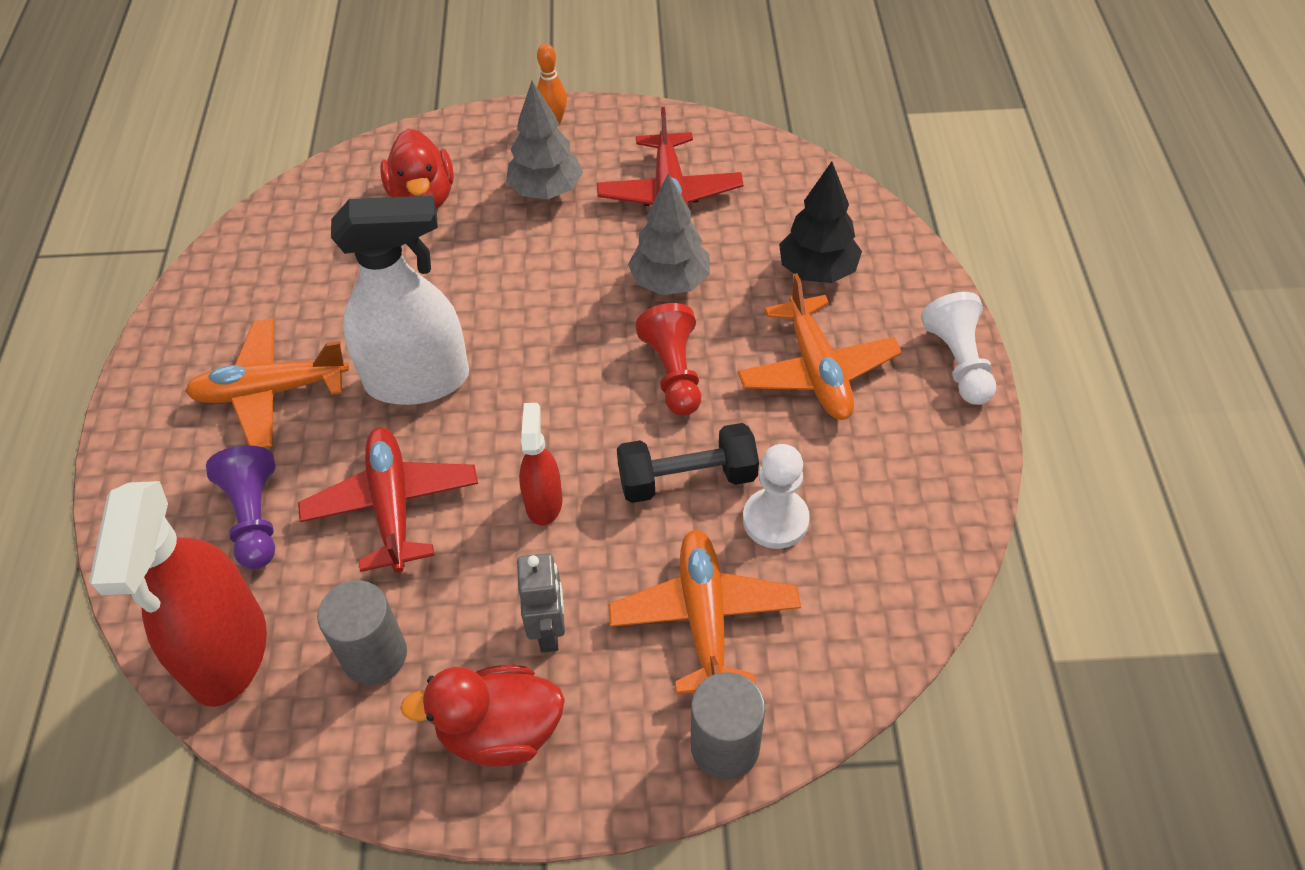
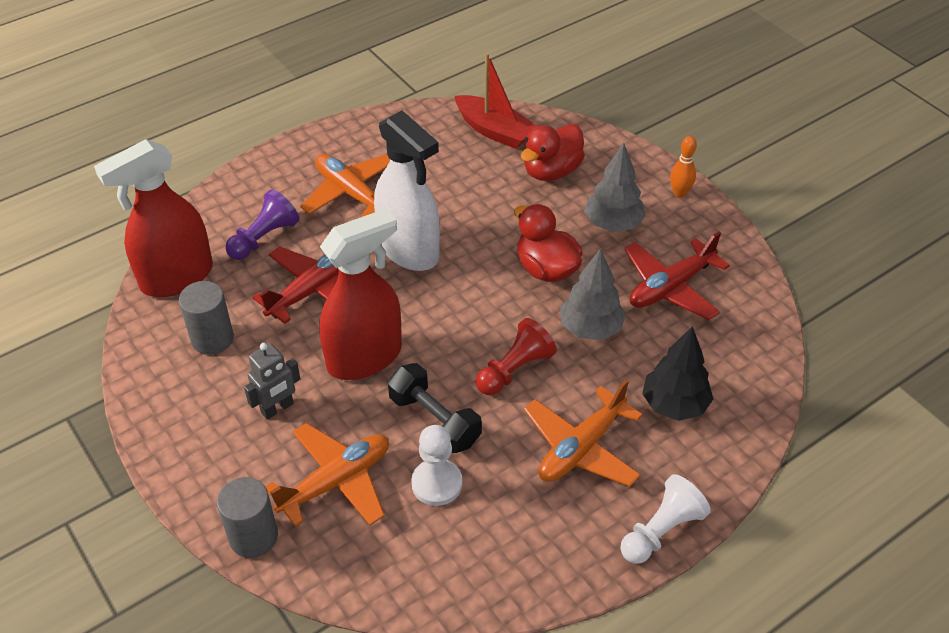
camera: 55 degrees right, 5 degrees down
red duck [400,665,565,767] -> red duck moved to [514,204,582,282]
red spray bottle [519,403,563,526] -> red spray bottle [319,209,402,380], size x1.96
none -> red boat [455,53,537,149]

